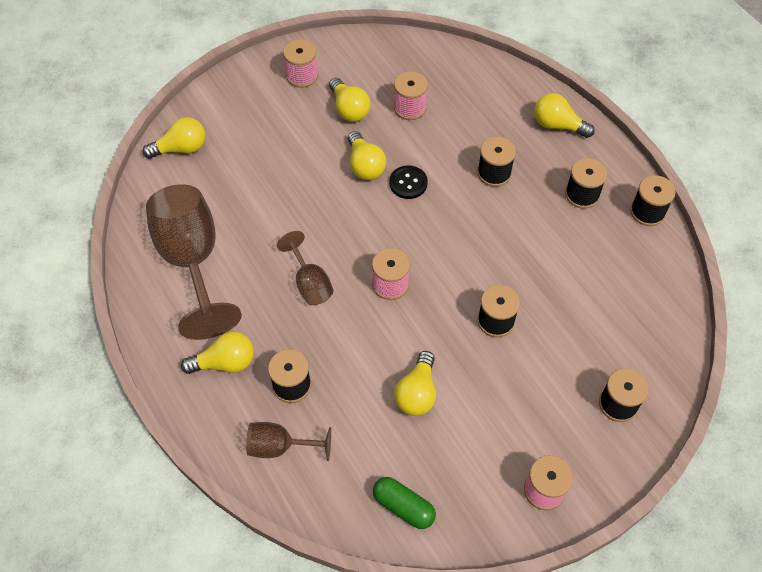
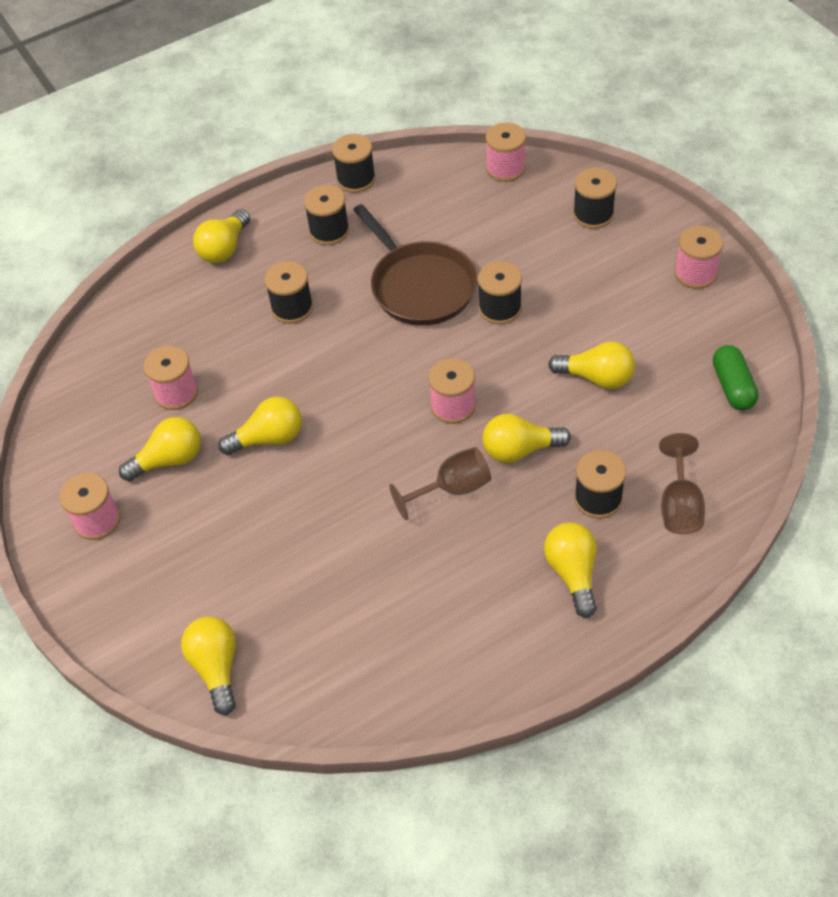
camera: 85 degrees left, 5 degrees down
brown goblet [146,184,242,340] -> none
green capsule [373,477,436,529] -> green capsule turned 45 degrees counterclockwise [713,345,759,411]
black button [389,165,428,199] -> none
none -> brown pan [353,204,477,326]
none -> yellow light bulb [482,414,571,463]
none -> pink spool [486,122,526,182]

